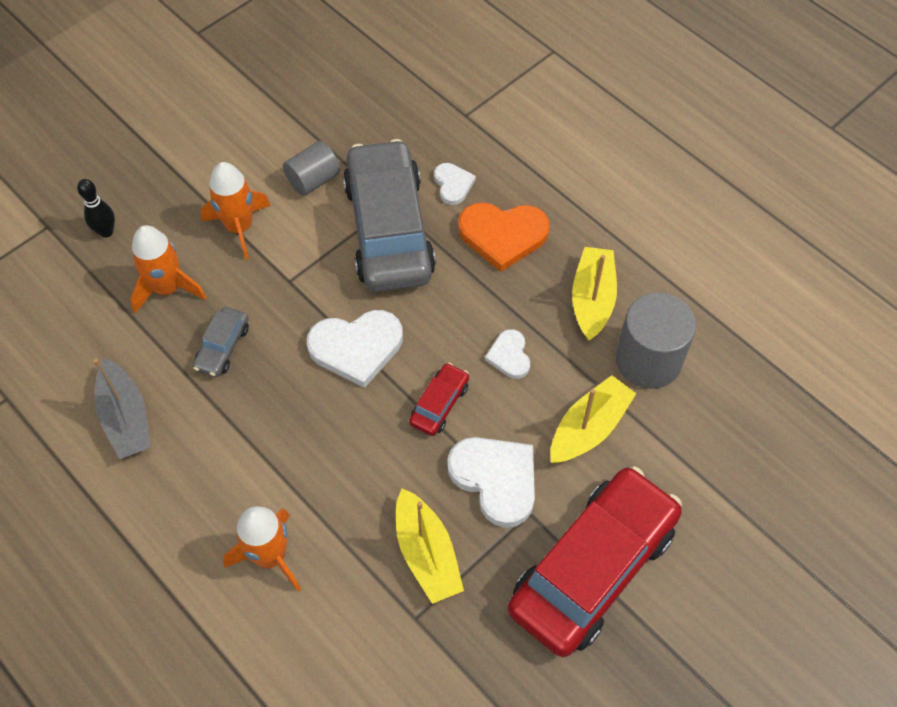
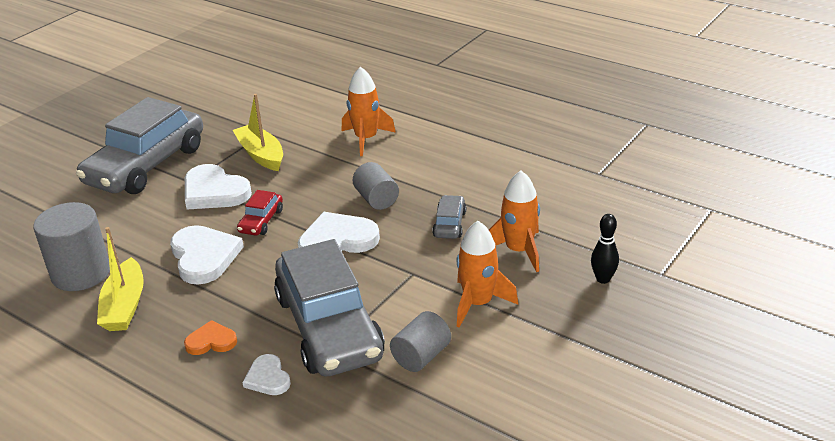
camera: 170 degrees right, 25 degrees down
grey boat [93,358,151,459] -> none
orange heart [458,202,550,272] -> orange heart [184,320,237,355], size x0.55
white heart [485,329,530,379] -> white heart [170,225,244,285], size x1.82
red car [508,466,682,657] -> grey car [76,97,203,194]
yellow boat [550,375,636,463] -> none
none -> grey cylinder [353,162,399,210]

